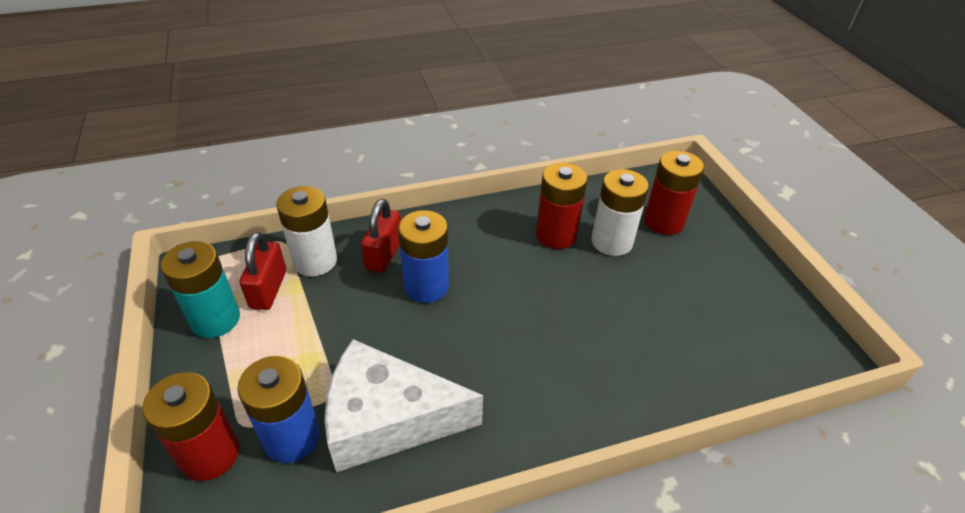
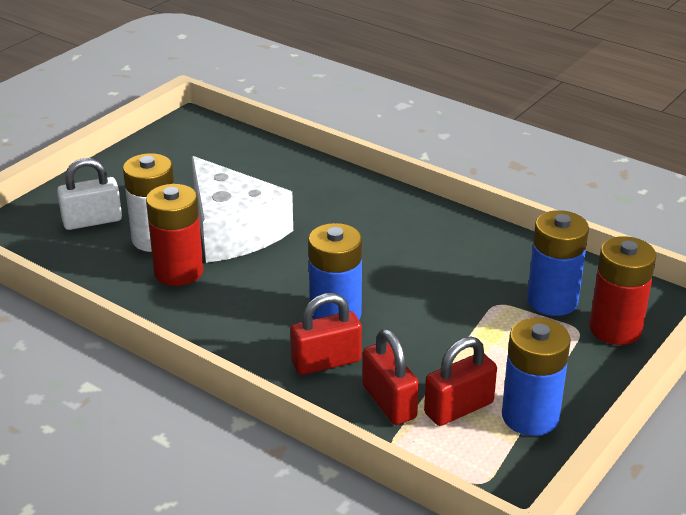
camera: 125 degrees left, 10 degrees down
turquoise battery [161,241,240,338] -> blue battery [502,318,571,436]
white battery [276,186,337,277] -> red padlock [362,329,419,425]
white cheese [325,339,483,472] -> white cheese moved to [192,156,293,263]
red battery [644,151,704,235] -> white padlock [57,158,122,230]

